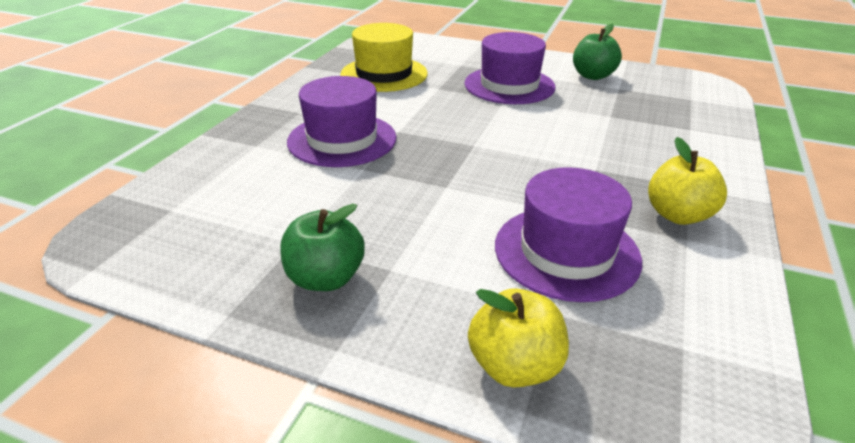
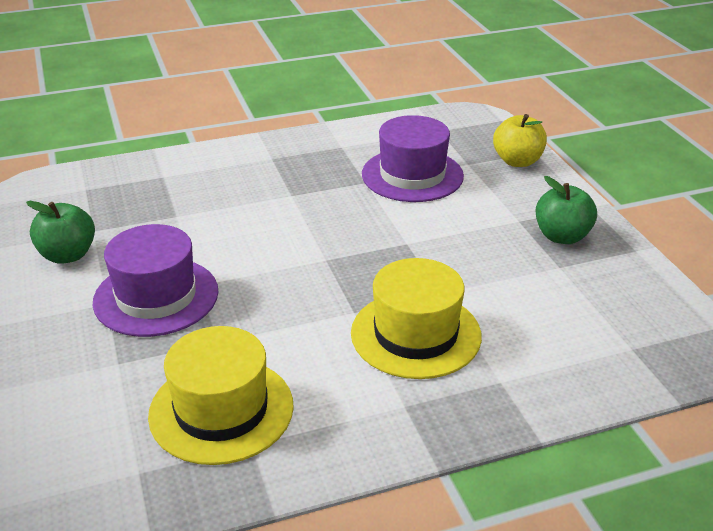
camera: 130 degrees left, 0 degrees up
purple hat [287,76,396,167] -> yellow hat [351,258,482,379]
yellow apple [648,137,727,225] -> none

